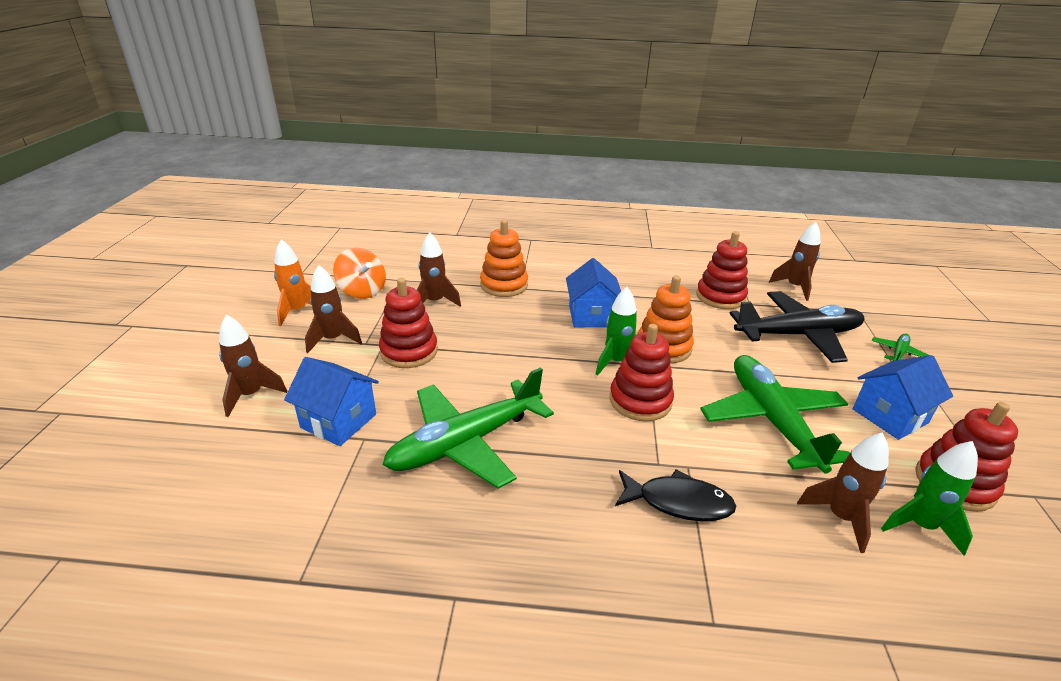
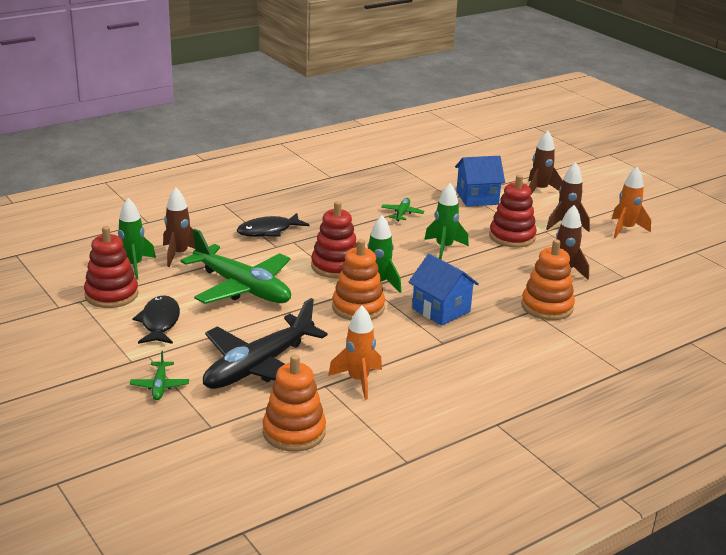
camera: 140 degrees right, 5 degrees down
orange spinning top [333,248,386,299] -> none
green plane [382,367,554,489] -> green plane [381,198,425,221], size x0.42
red stacking toy [696,231,748,309] -> orange rocket [328,306,382,400]
brown rocket [769,222,820,301] -> orange stacking toy [263,355,326,452]
blue house [853,355,953,440] -> black fish [132,295,180,344]
none -> green rocket [424,183,469,259]

